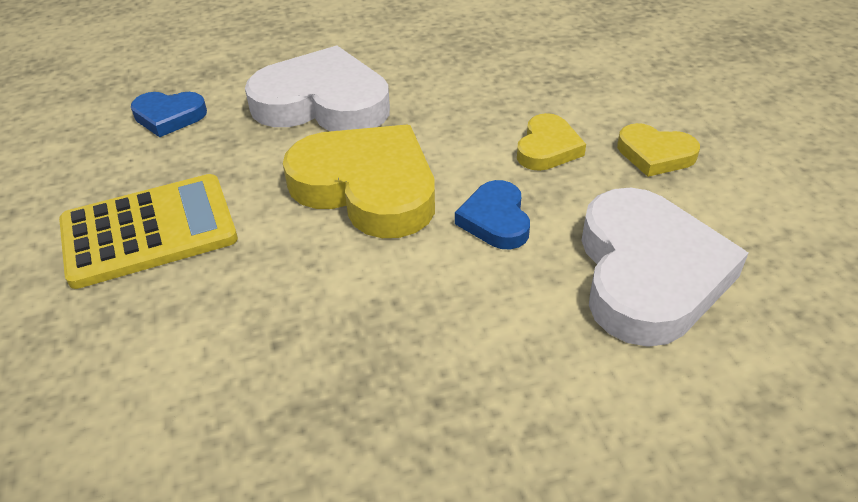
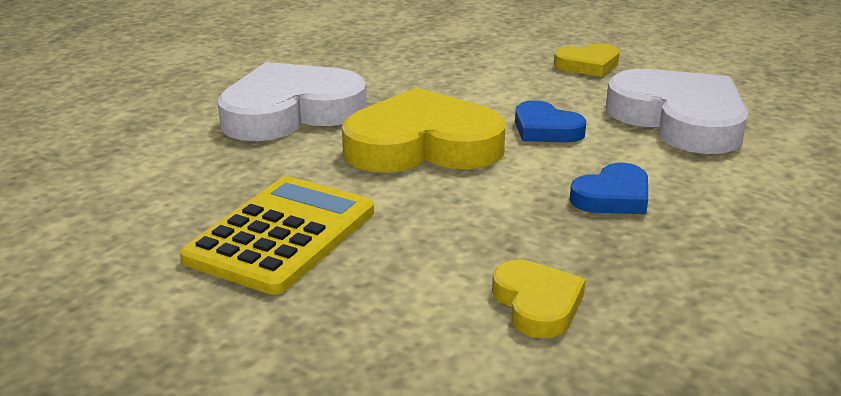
camera: 40 degrees left, 15 degrees down
blue heart [131,92,207,137] -> blue heart moved to [570,163,648,214]
yellow heart [517,113,586,171] -> yellow heart moved to [492,260,586,338]

